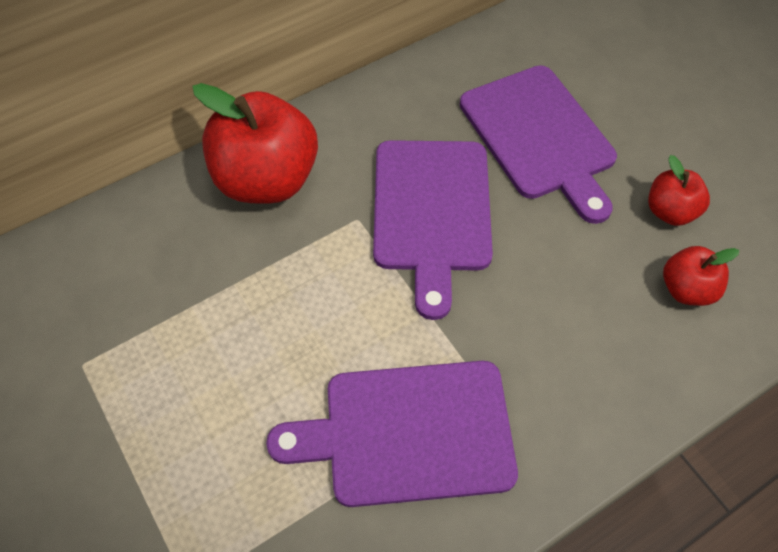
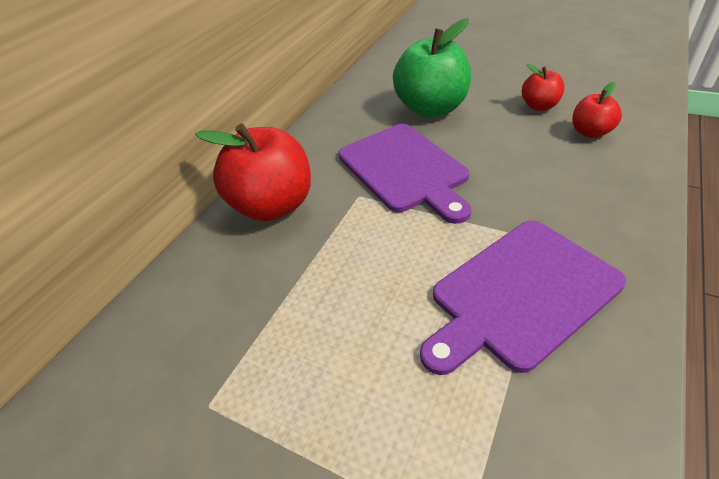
camera: 25 degrees left, 15 degrees down
purple cutting board [460,65,617,224] -> green apple [393,18,471,118]

